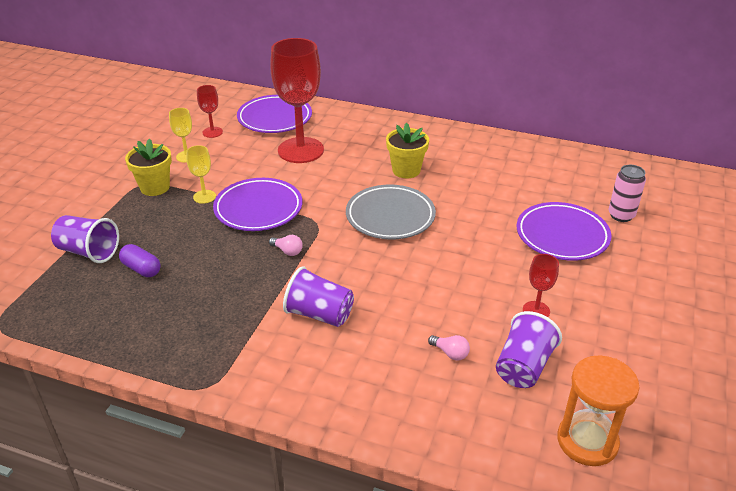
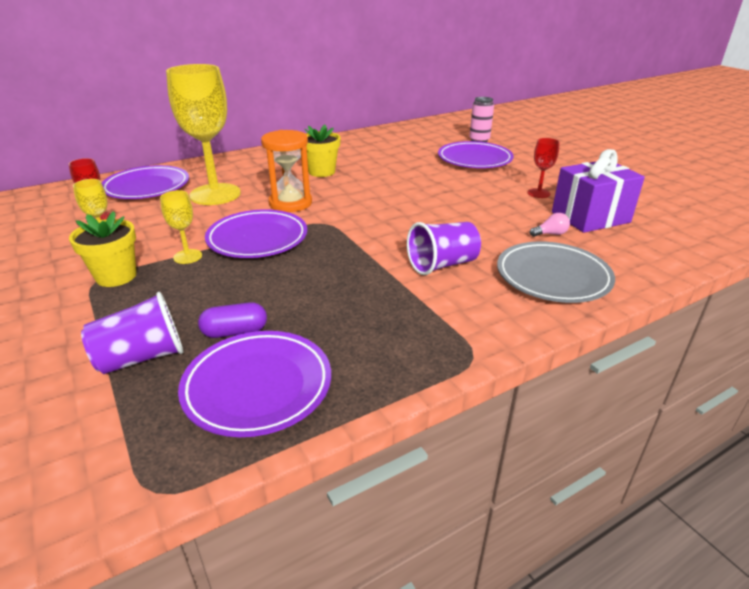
camera: 50 degrees left, 5 degrees down
pink light bulb [269,235,303,256] -> none
red goblet [270,38,324,163] -> yellow goblet [166,64,241,205]
grey plate [346,185,436,240] -> grey plate moved to [497,241,615,303]
purple cup [496,311,562,388] -> purple gift [552,149,645,233]
orange hourglass [557,356,639,466] -> orange hourglass moved to [261,130,312,212]
none -> purple plate [178,331,331,437]

